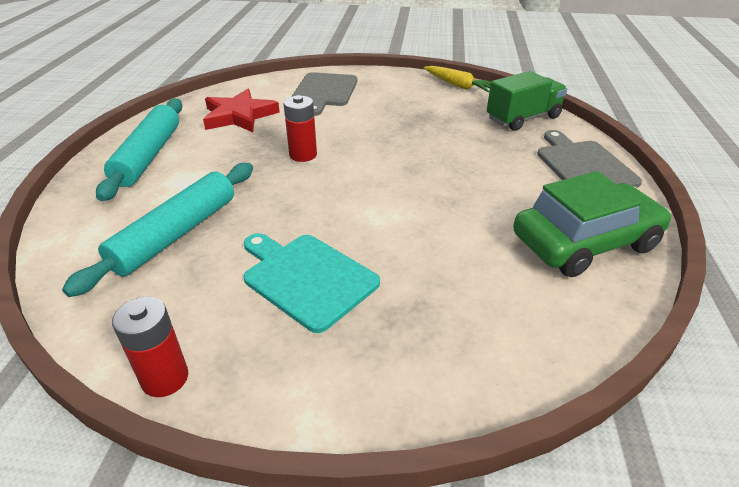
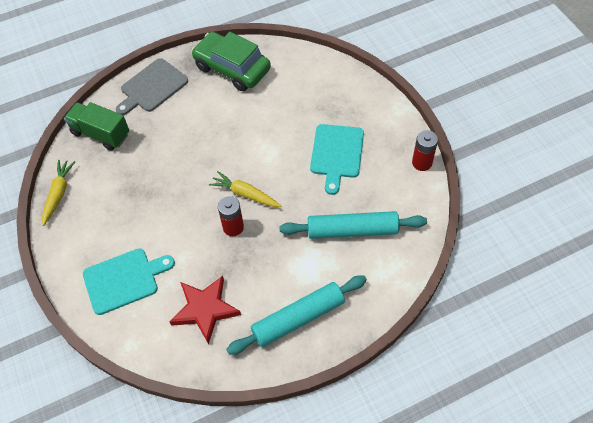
camera: 120 degrees left, 20 degrees up
grey cutting board [291,72,358,116] -> turquoise cutting board [83,248,175,315]
none -> yellow carrot [209,171,281,207]

